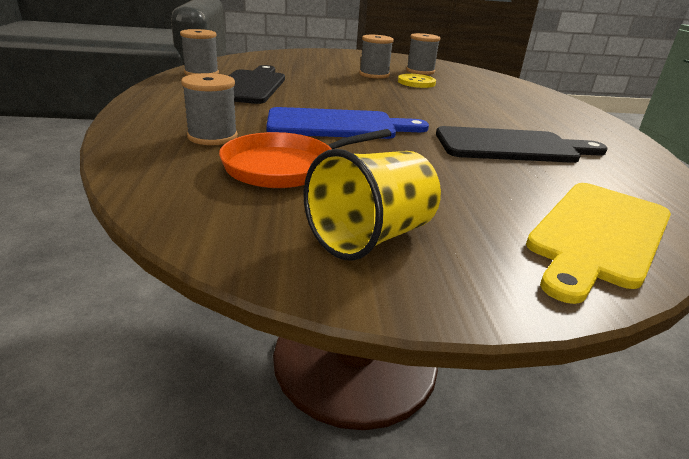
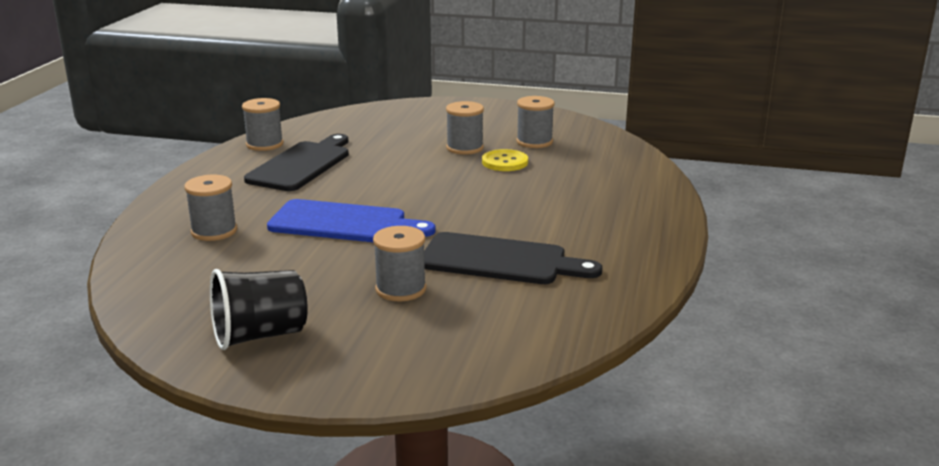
camera: 20 degrees right, 5 degrees down
orange pan [219,129,392,188] -> none
yellow cup [303,149,441,261] -> black cup [210,269,308,350]
yellow cutting board [526,183,671,304] -> none
none -> grey spool [373,226,426,301]

